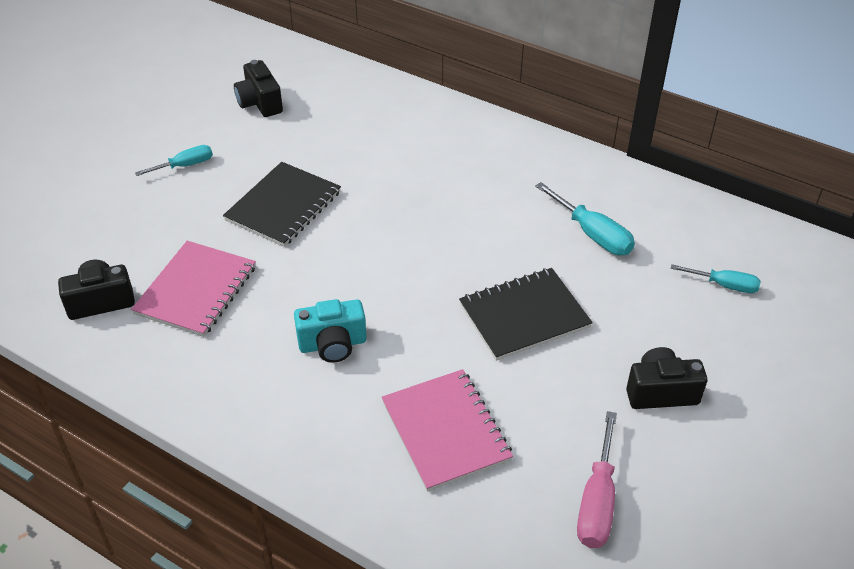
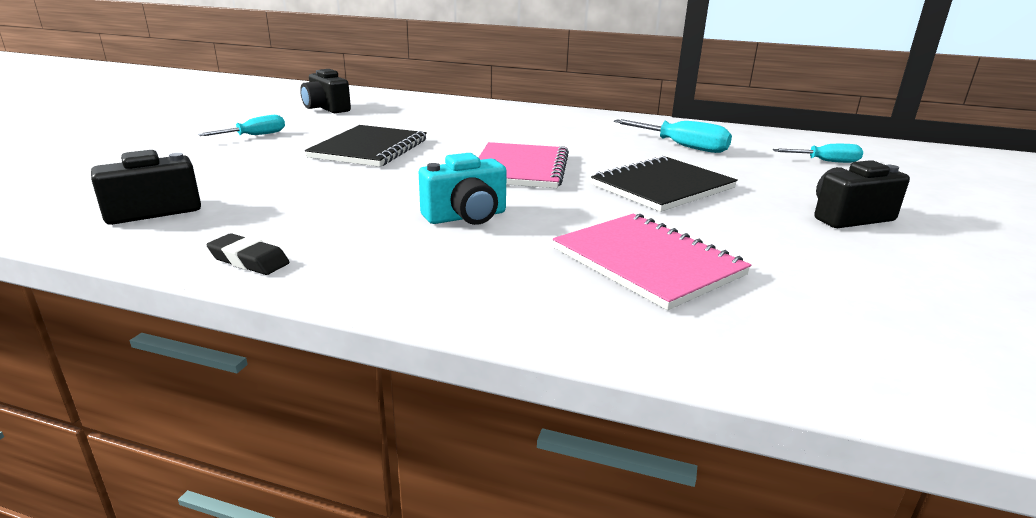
camera: 15 degrees left, 20 degrees down
pink notebook [131,241,256,337] -> pink notebook moved to [478,142,569,188]
pink screwdriver [577,411,617,548] -> none
none -> black eraser [206,233,289,275]

